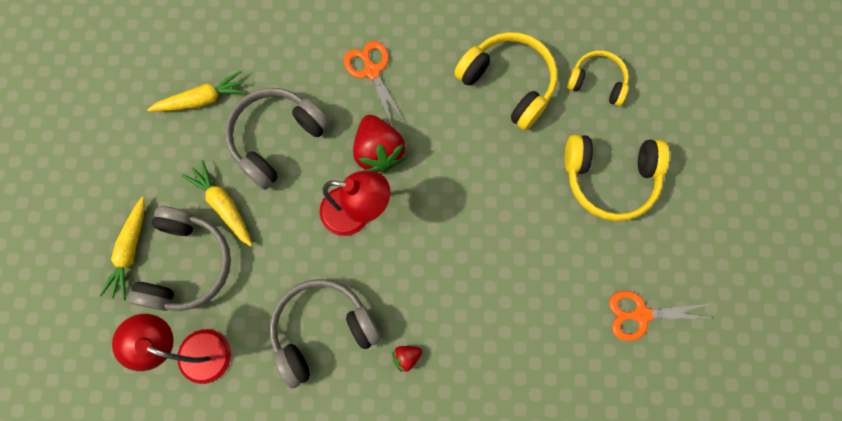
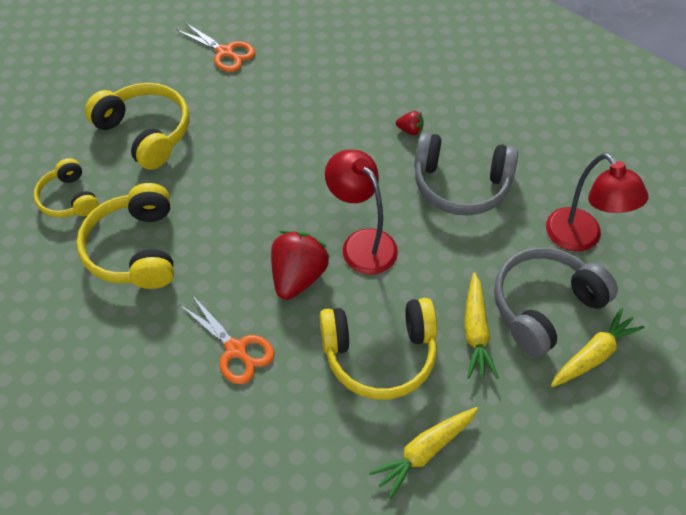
camera: 140 degrees left, 20 degrees down
yellow carrot [147,71,247,112] -> yellow carrot turned 60 degrees counterclockwise [369,407,478,499]
grey headphones [225,88,331,190] -> yellow headphones [320,298,437,400]
orange scissors [344,41,405,126] -> orange scissors turned 60 degrees counterclockwise [180,295,274,384]

